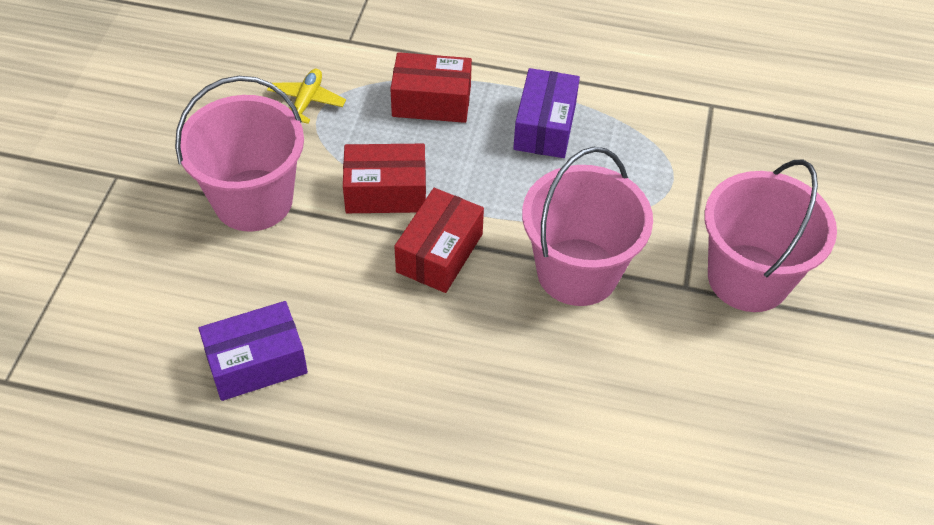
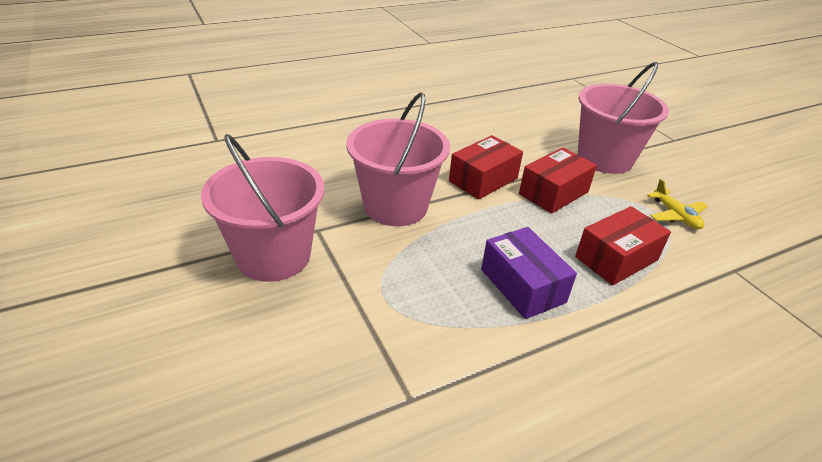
camera: 140 degrees right, 15 degrees down
purple box [199,301,308,401] -> none
red box [394,188,484,293] -> red box turned 60 degrees clockwise [449,135,523,200]

